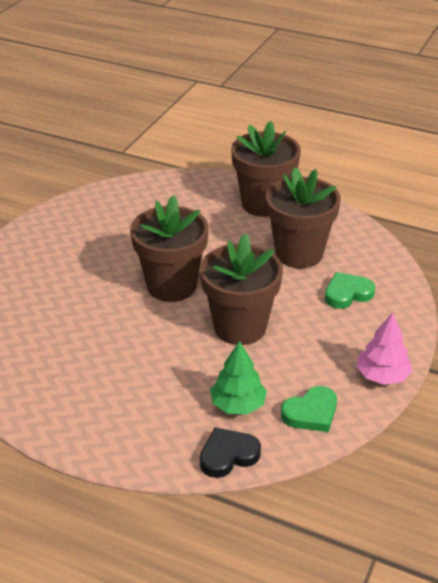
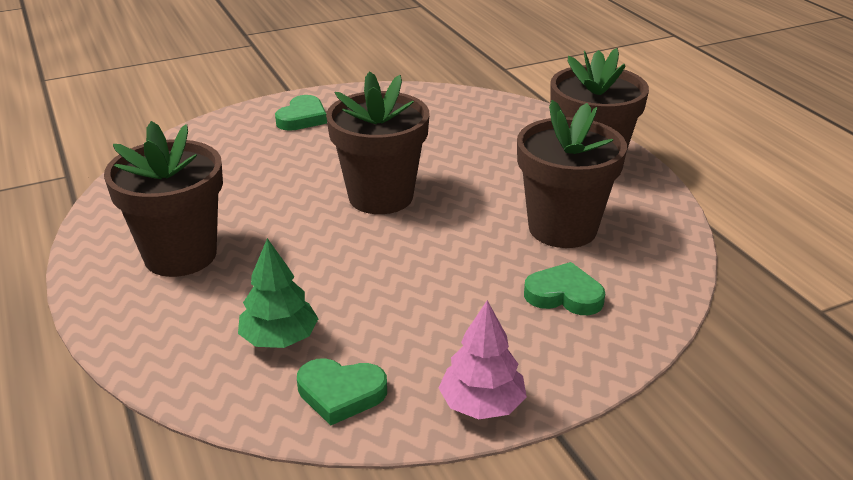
camera: 40 degrees right, 5 degrees down
brown flower pot [200,234,283,345] -> brown flower pot moved to [104,121,223,277]
black heart [200,427,261,478] -> none
none -> green heart [275,95,327,131]

